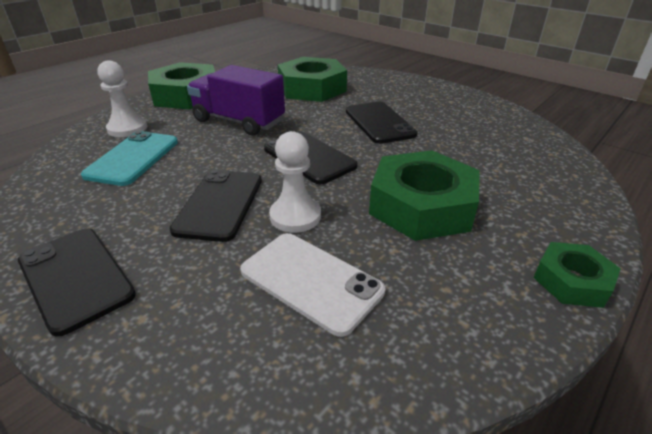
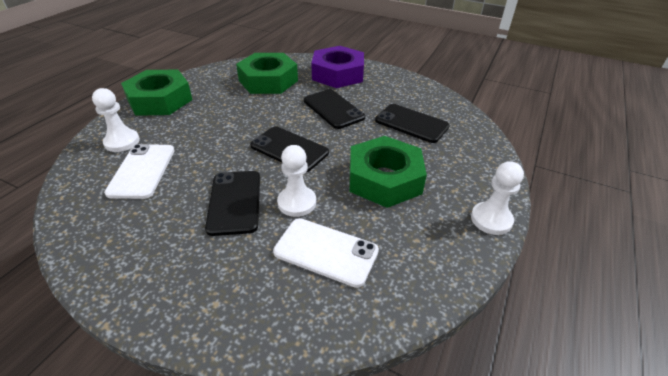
camera: 15 degrees left, 5 degrees up
black phone [18,228,136,337] -> black phone moved to [375,104,450,143]
turquoise phone [81,131,178,186] -> white phone [104,144,174,199]
purple truck [187,65,285,135] -> none
green nut [534,242,621,308] -> white pawn [471,161,524,235]
none -> purple nut [312,46,364,88]

